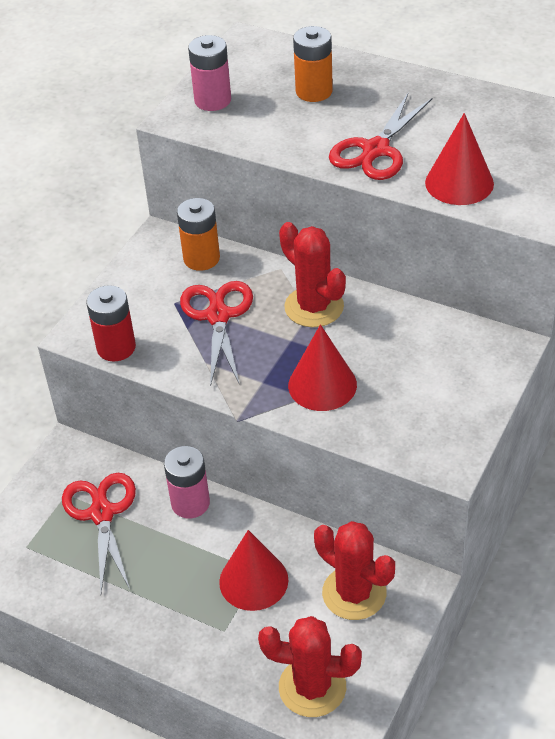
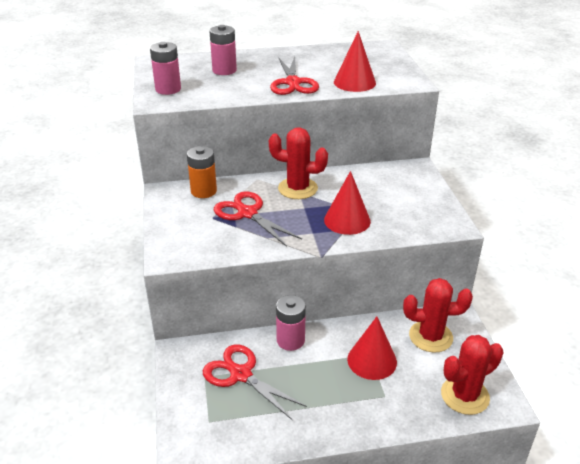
camera: 40 degrees left, 10 degrees down
red battery [86,285,136,361] -> none
orange battery [293,26,333,102] -> pink battery [209,25,237,75]

